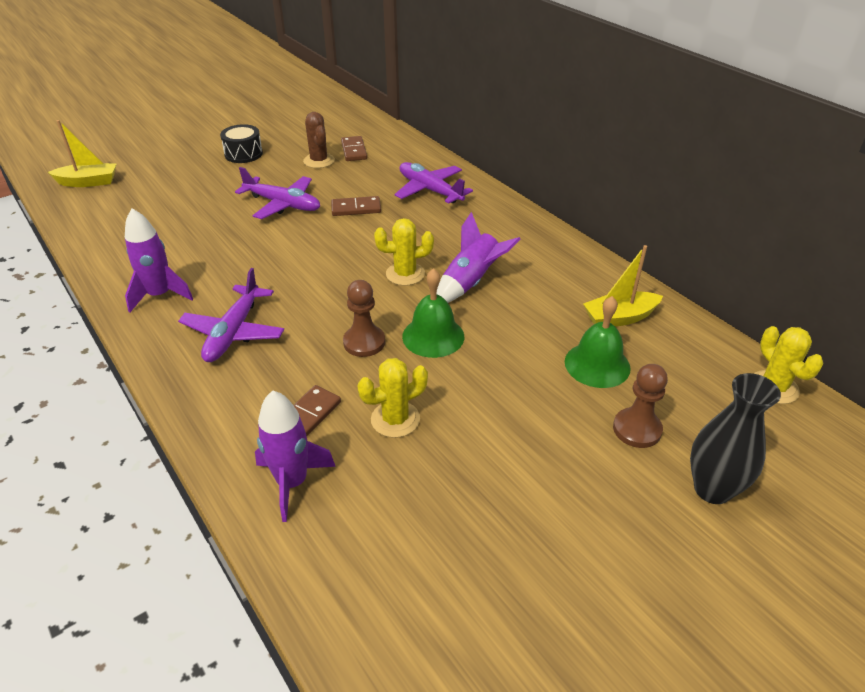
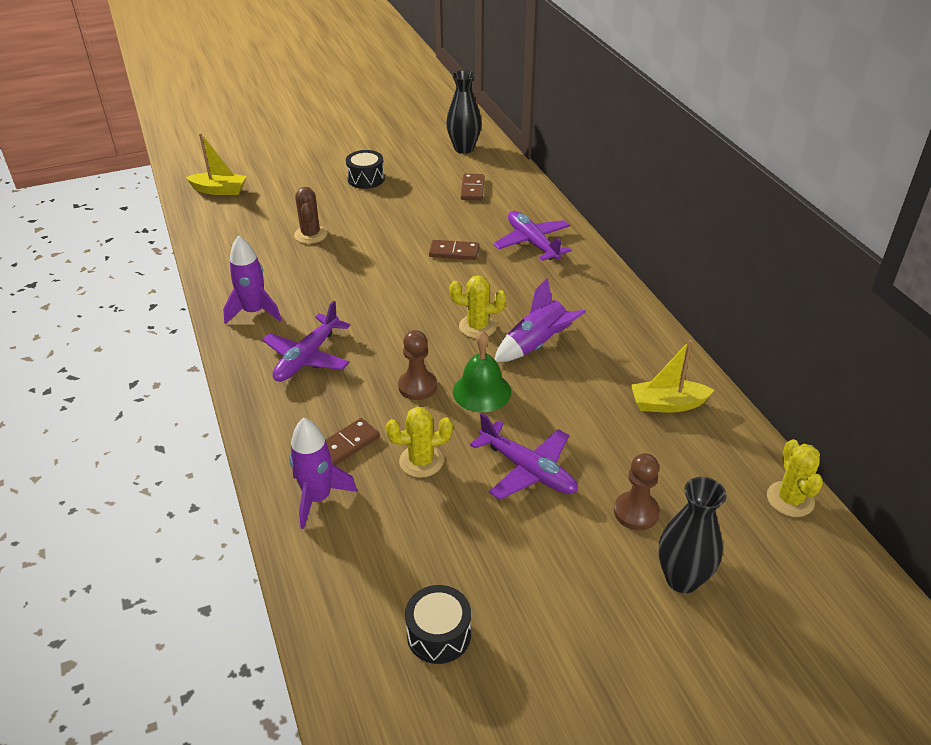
camera: 15 degrees right, 0 degrees up
purple plane [235,167,320,219] -> purple plane moved to [470,413,578,500]
brown cactus [303,112,335,168] -> brown cactus moved to [294,187,328,244]
green bell [565,296,631,388] -> none
none -> black drum [405,585,471,664]
none -> black vase [446,70,482,154]

